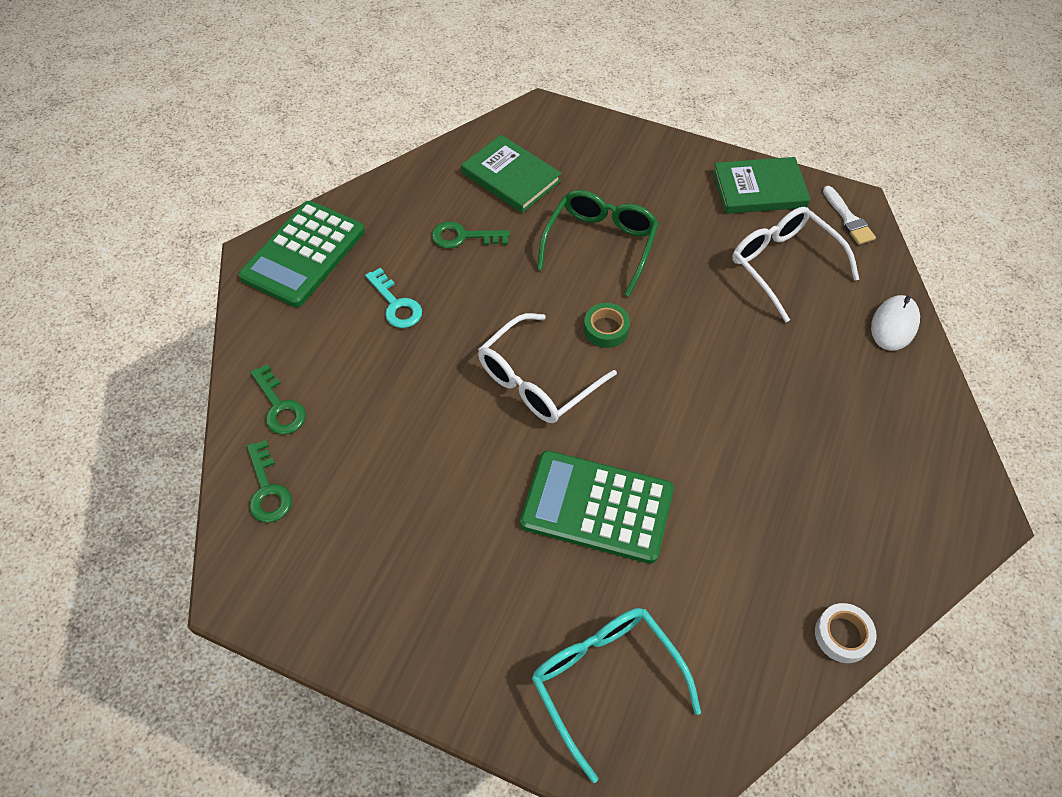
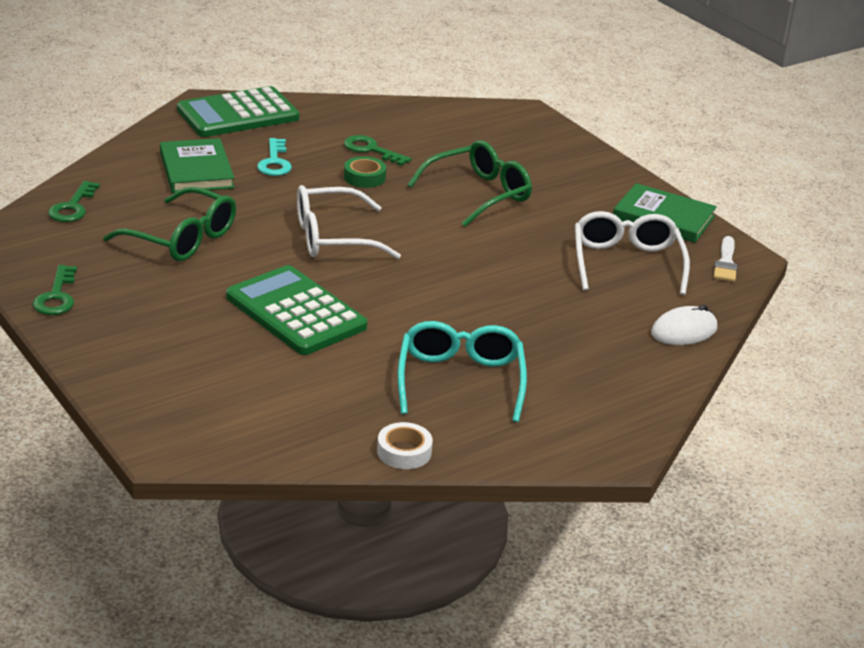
camera: 30 degrees right, 25 degrees down
green key [251,364,306,435] -> green key moved to [32,265,77,315]
green book [461,135,562,213] -> green book moved to [160,138,234,193]
turquoise glasses [532,608,701,783] -> turquoise glasses moved to [398,321,527,422]
green tape [584,303,630,348] -> green tape moved to [344,156,386,188]
none -> green glasses [103,187,236,261]

